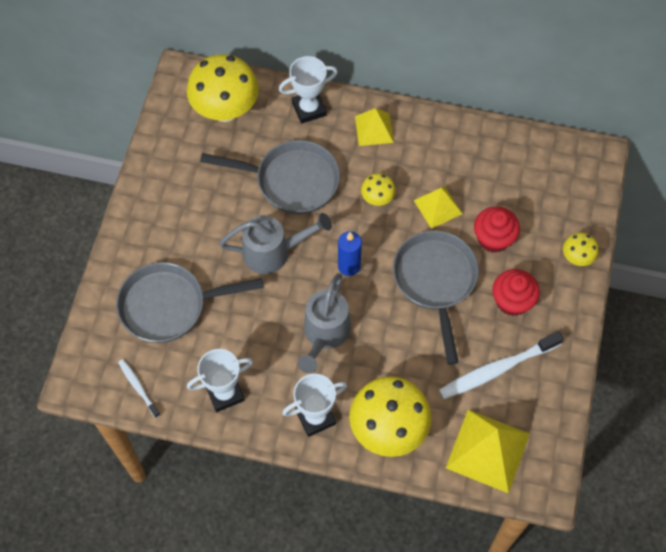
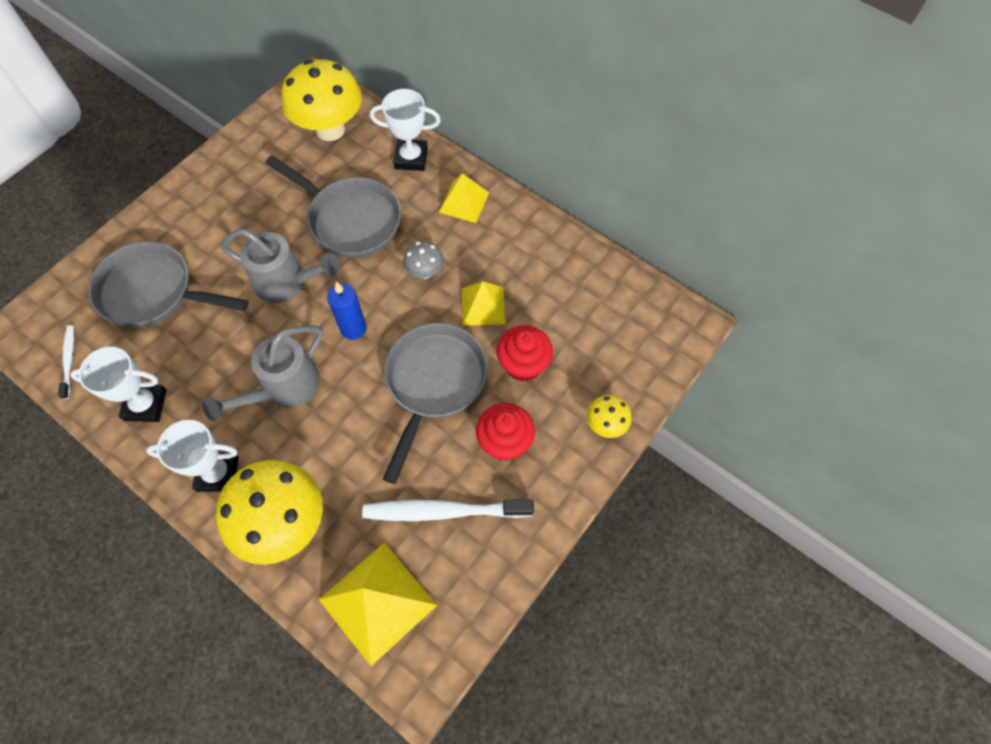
camera: 25 degrees right, 0 degrees up
yellow mushroom [361,173,396,206] -> grey mushroom [403,241,444,279]

